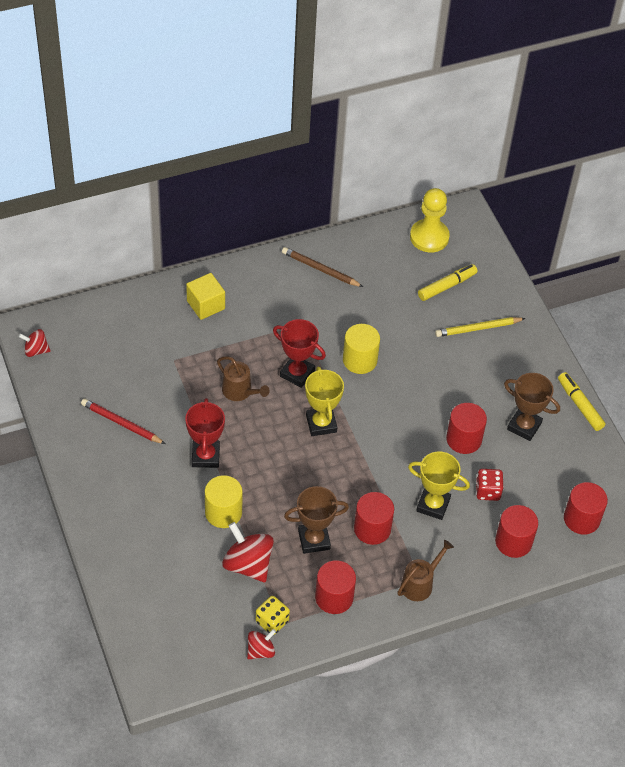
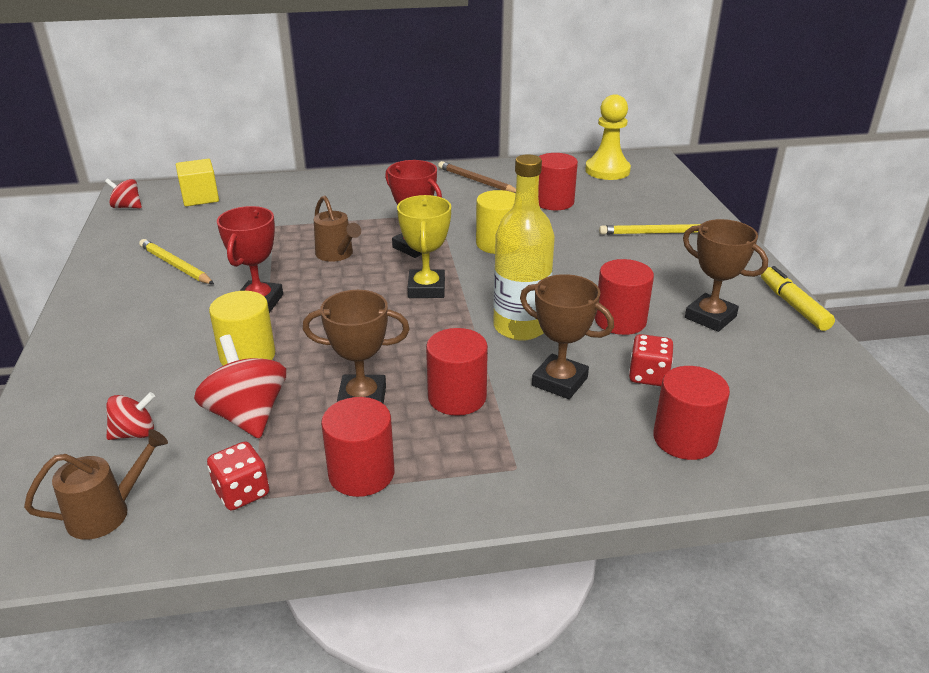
camera: 15 degrees right, 20 degrees down
red pencil [81,399,165,444] -> yellow pencil [139,239,214,284]
yellow cube [186,273,225,320] -> yellow cube moved to [176,159,219,206]
red spinning top [247,629,276,659] -> red spinning top moved to [106,392,155,440]
yellow dice [256,596,290,635] -> red dice [207,441,269,511]
brown watering can [397,540,454,601] -> brown watering can moved to [24,429,168,540]
yellow trophy [408,452,470,520] -> brown trophy [520,274,614,399]
yellow marker [418,264,478,301] -> none
red cylinder [564,482,608,535] -> red cylinder moved to [538,153,578,210]
none -> yellow bottle [493,154,555,341]

